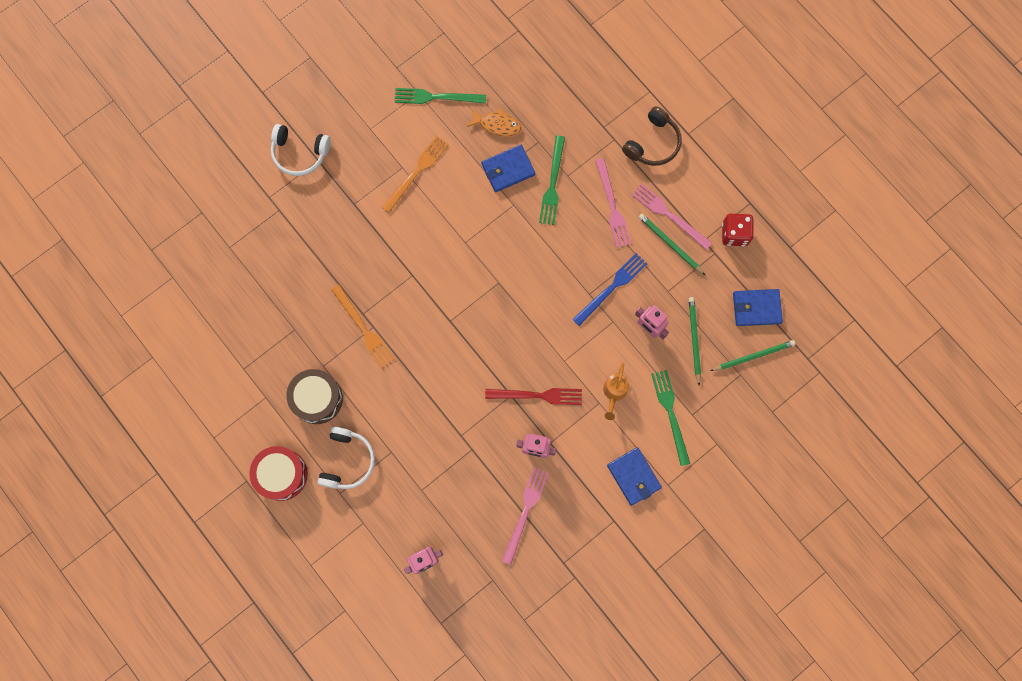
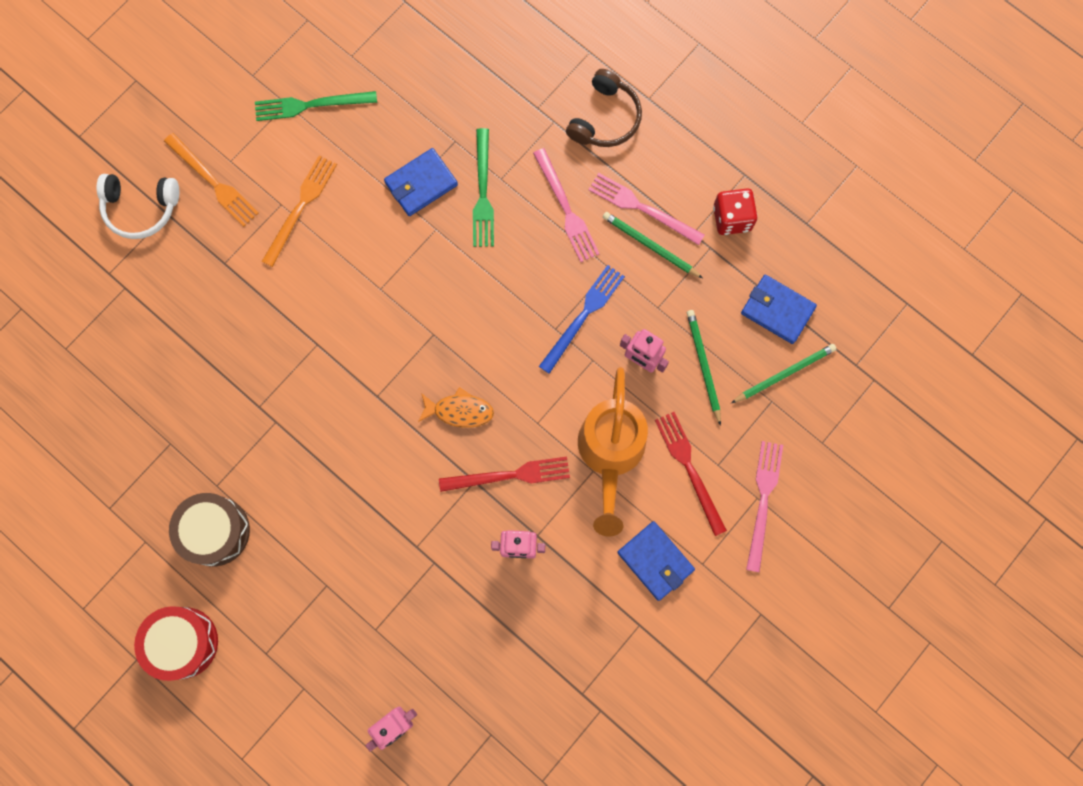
camera: 10 degrees left, 0 degrees up
white headphones [317,427,375,489] -> none
orange fork [332,285,394,368] -> orange fork moved to [164,133,259,227]
orange fish [467,108,521,136] -> orange fish moved to [418,387,494,428]
pink fork [502,467,549,565] -> pink fork moved to [746,441,783,572]
orange watering can [603,363,629,420] -> orange watering can [578,367,648,536], size x2.06
green fork [651,370,690,466] -> red fork [655,412,727,536]
blue wallet [733,289,783,326] -> blue wallet turned 45 degrees clockwise [741,275,817,344]

